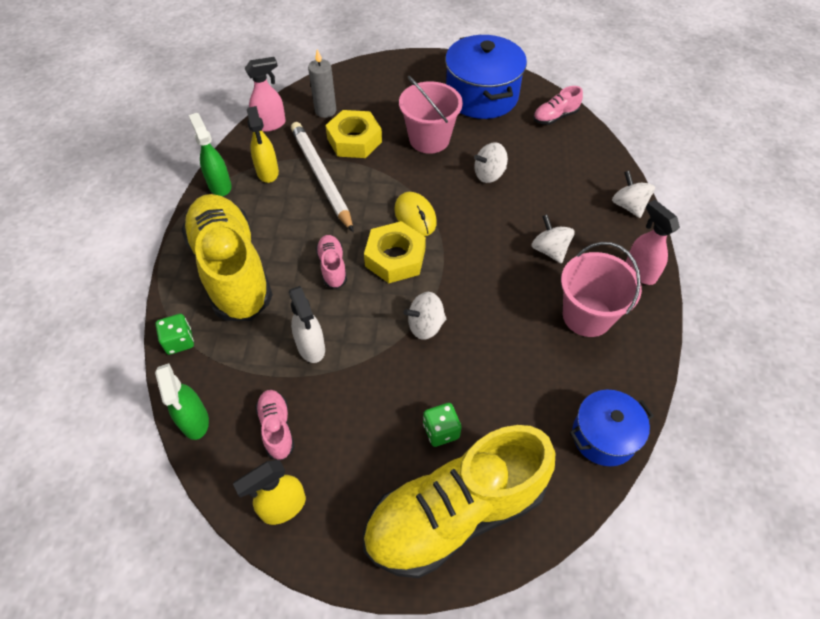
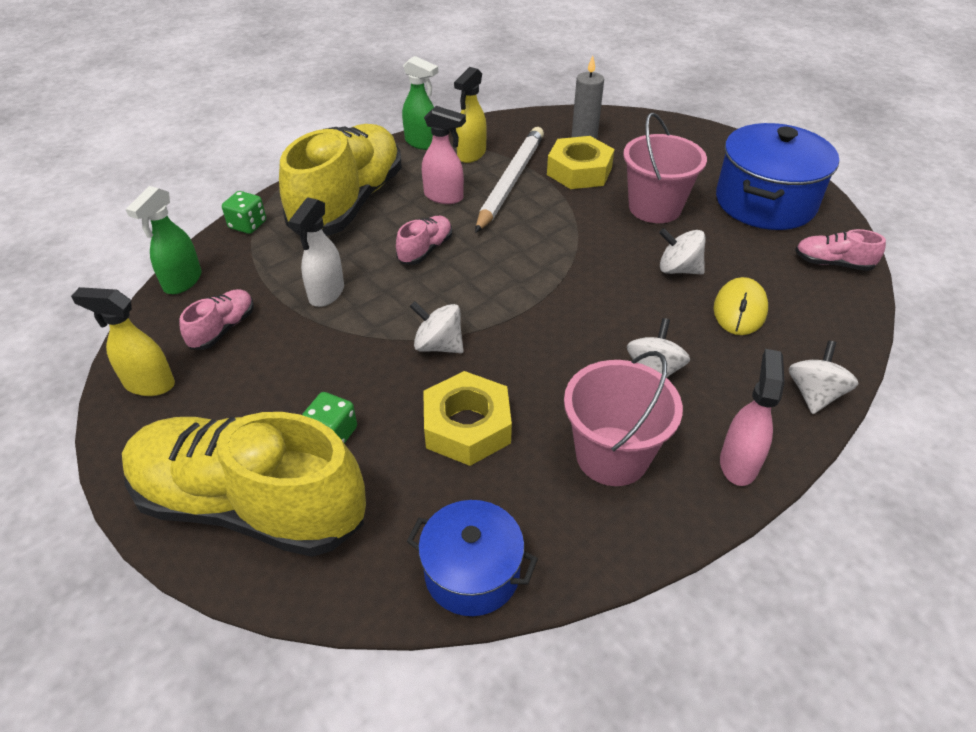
camera: 45 degrees right, 10 degrees down
green spray bottle [189,113,231,196] -> green spray bottle turned 105 degrees clockwise [402,56,438,150]
pink spray bottle [245,57,286,132] -> pink spray bottle moved to [422,106,466,204]
yellow nut [364,221,426,283] -> yellow nut moved to [423,371,512,466]
yellow mouse [394,192,437,236] -> yellow mouse moved to [714,277,768,335]

